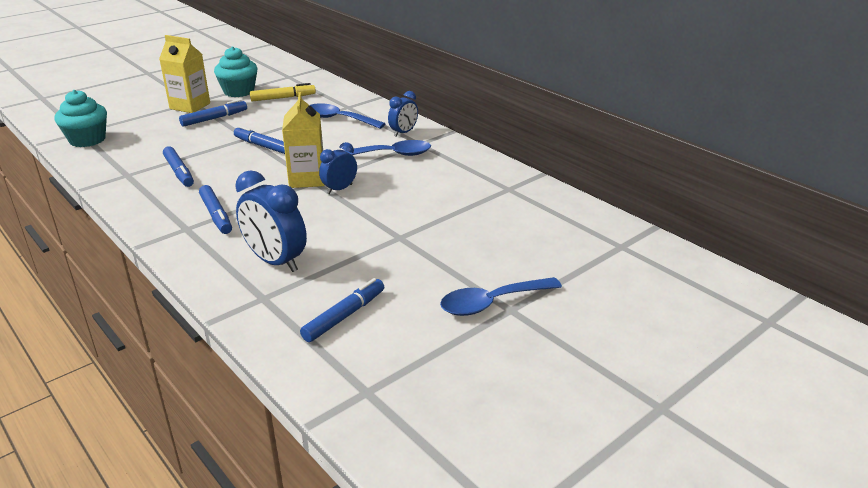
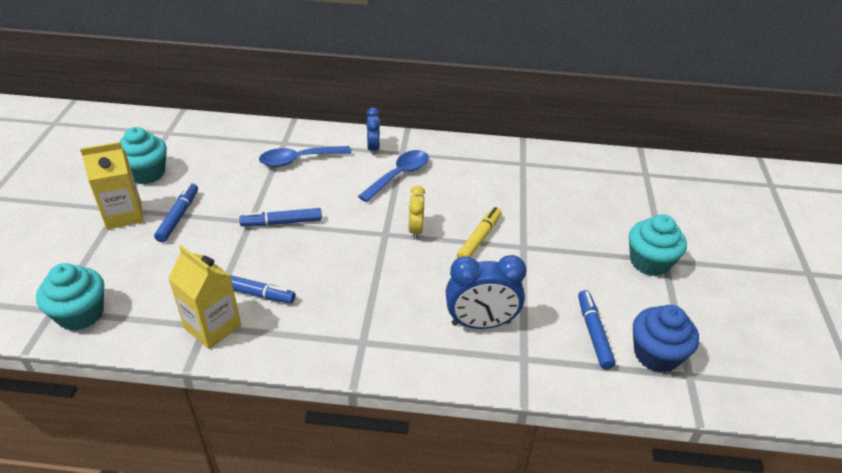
camera: 45 degrees left, 10 degrees up
blue marker [199,185,232,234] -> none
yellow marker [250,83,316,102] -> yellow marker moved to [456,207,502,259]
yellow carton [282,92,325,188] -> yellow carton moved to [168,245,241,349]
blue clock [319,142,357,194] -> yellow clock [408,186,425,239]
blue spoon [440,277,562,316] -> turquoise cupcake [629,214,687,276]
none -> blue cupcake [633,305,699,373]

